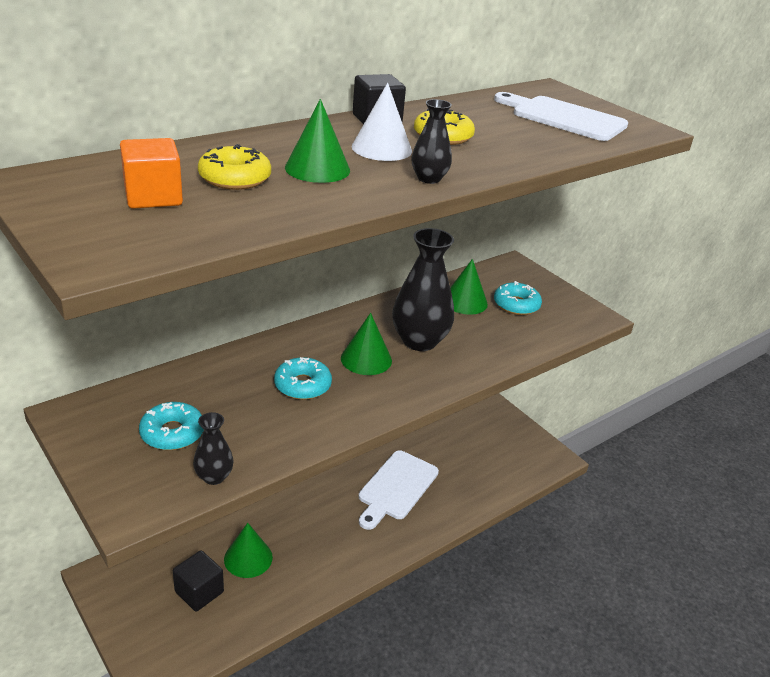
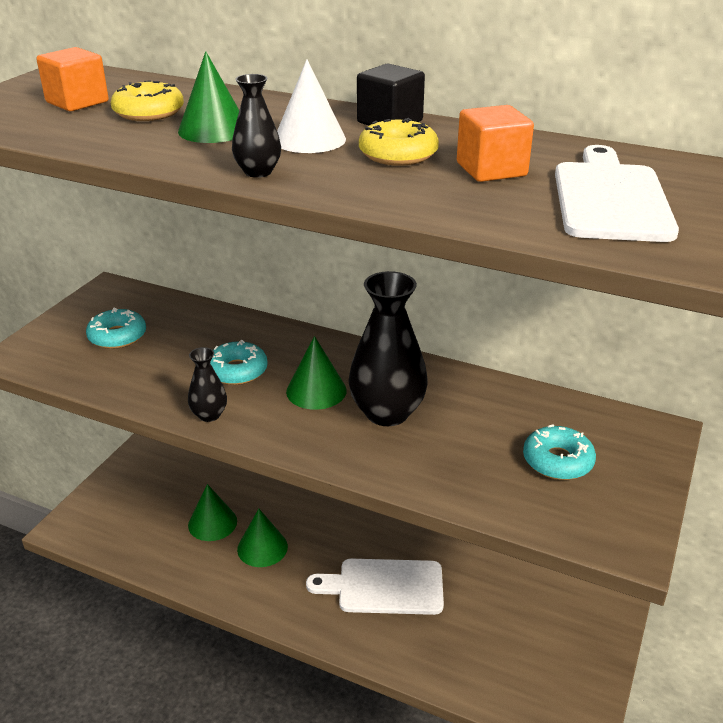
camera: 65 degrees right, 0 degrees up
black cube [173,550,224,611] -> none
black vase [193,412,234,485] -> black vase moved to [188,347,227,422]
green cone [450,259,488,315] -> green cone moved to [237,509,288,567]
none -> orange cube [457,105,534,182]

